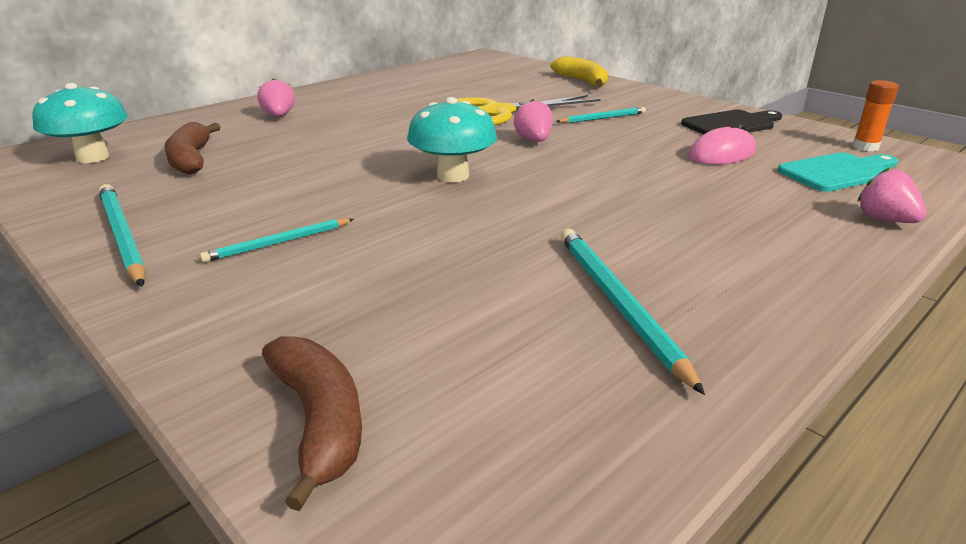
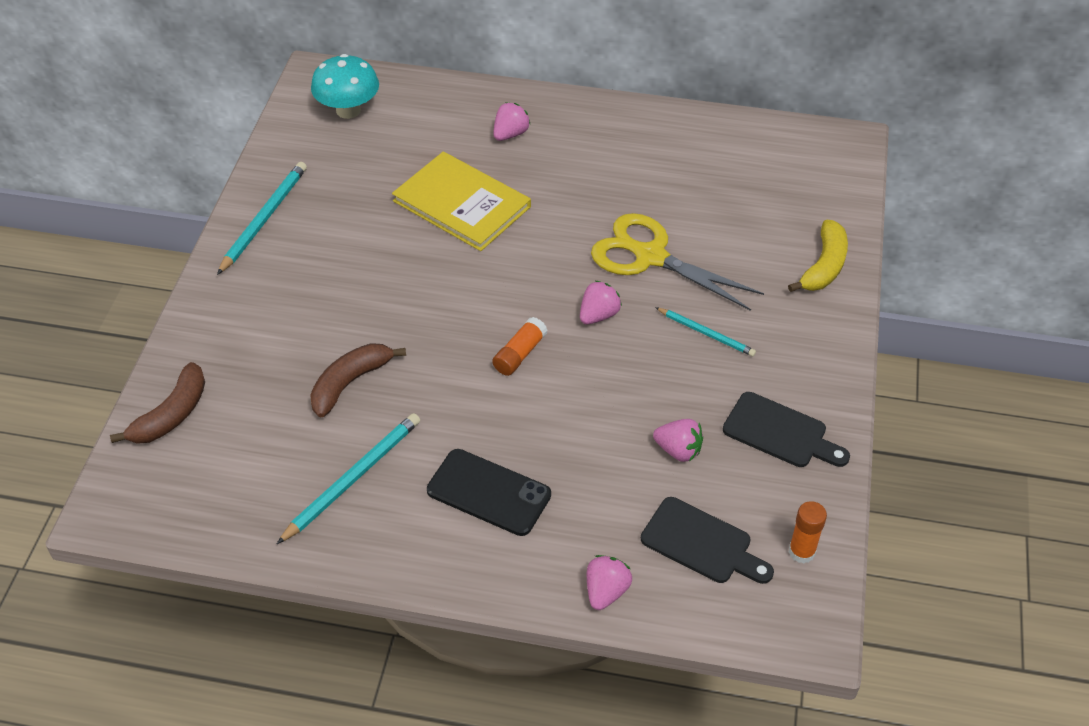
camera: 55 degrees right, 20 degrees up
brown banana [164,122,220,175] -> brown banana moved to [310,343,406,417]
turquoise pencil [200,218,354,263] -> none
turquoise mushroom [407,97,497,182] -> none
pink mouse [689,123,756,164] -> pink strawberry [653,419,703,462]
turquoise cutting board [777,152,898,192] -> black cutting board [641,497,774,584]
none -> yellow book [392,151,531,251]
none -> black phone [427,449,551,536]
none -> orange glue stick [492,317,547,376]

